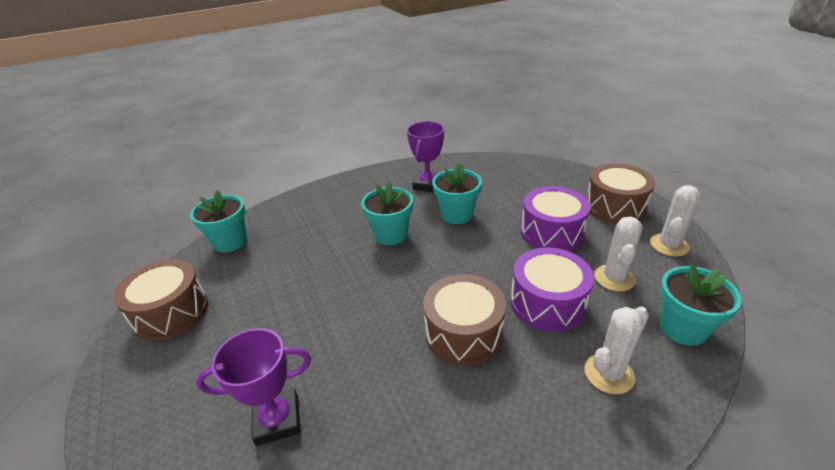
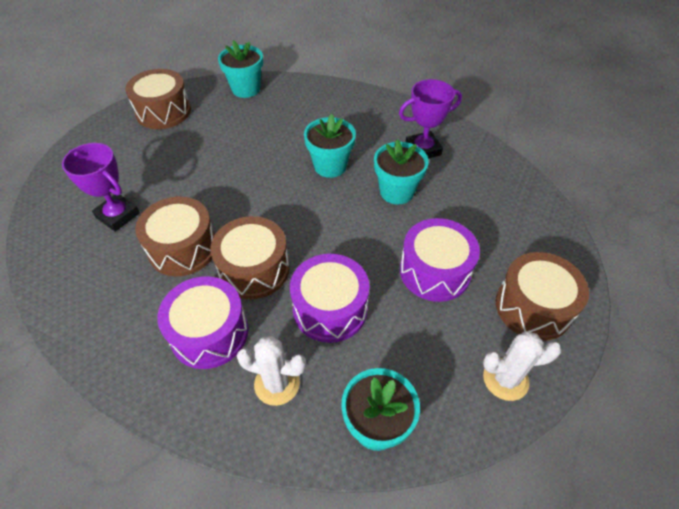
camera: 50 degrees right, 15 degrees up
white cactus [594,217,643,292] -> none
none -> brown drum [135,196,215,277]
none -> purple drum [157,276,248,369]

